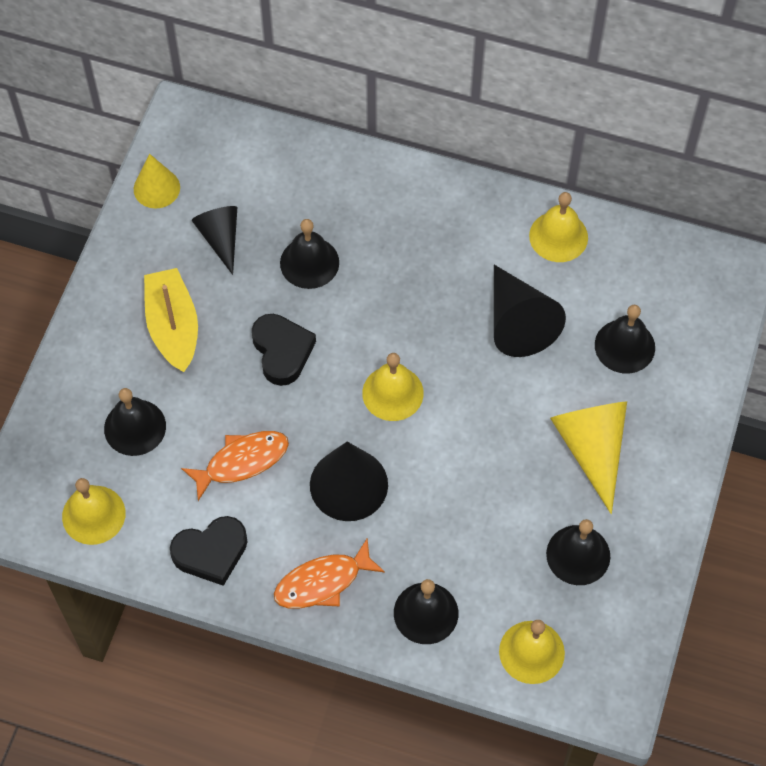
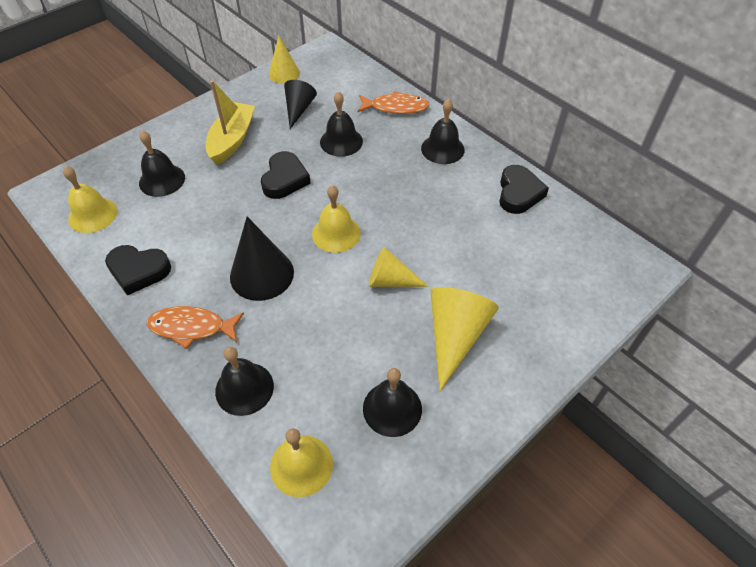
camera: 30 degrees right, 10 degrees down
orange fish [181,431,289,501] -> orange fish moved to [358,91,430,114]
black cone [494,265,566,357] -> none
yellow bell [529,192,588,262] -> black heart [499,165,549,214]
black bell [595,305,655,373] -> black bell moved to [421,99,465,164]
none -> yellow cone [369,247,429,287]

